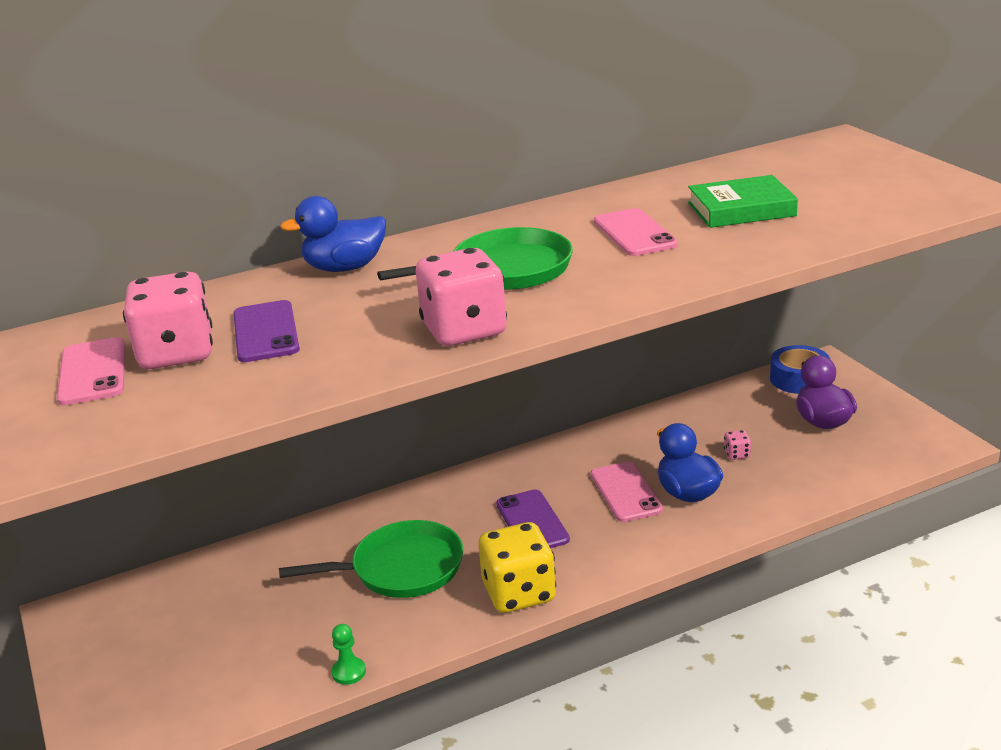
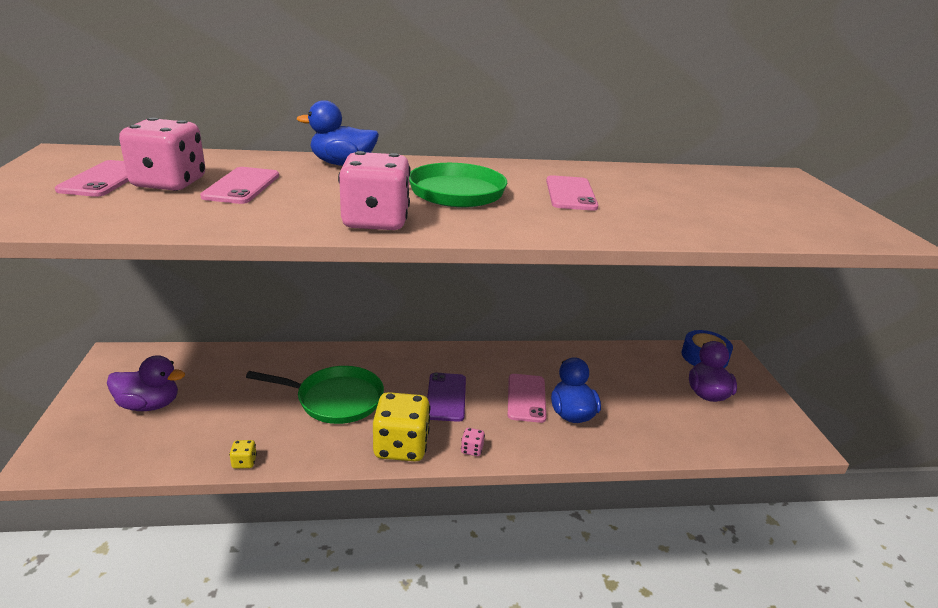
camera: 15 degrees right, 0 degrees up
purple phone [233,300,300,362] -> pink phone [200,167,279,204]
green pawn [331,624,366,685] -> yellow dice [229,440,257,469]
green book [688,175,798,228] -> none
pink dice [724,430,751,460] -> pink dice moved to [461,428,485,456]
none -> purple duck [107,355,185,411]

